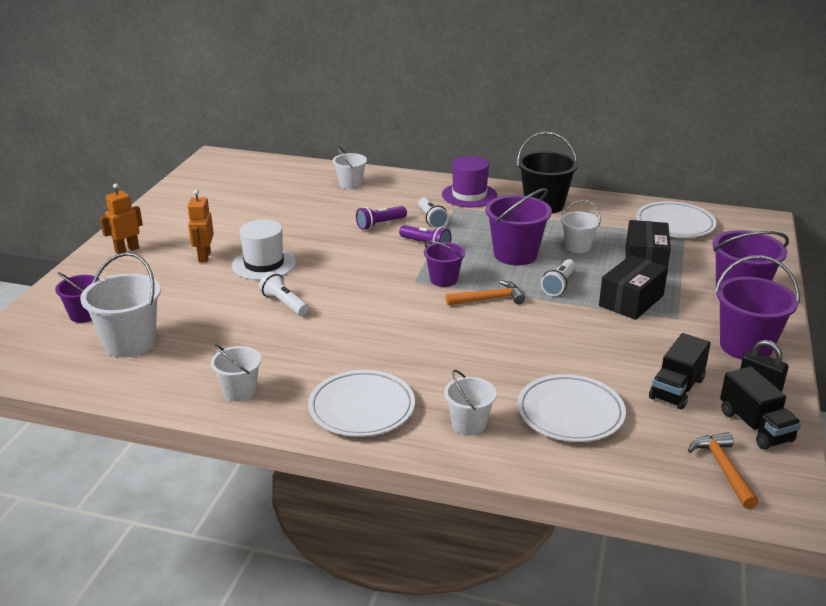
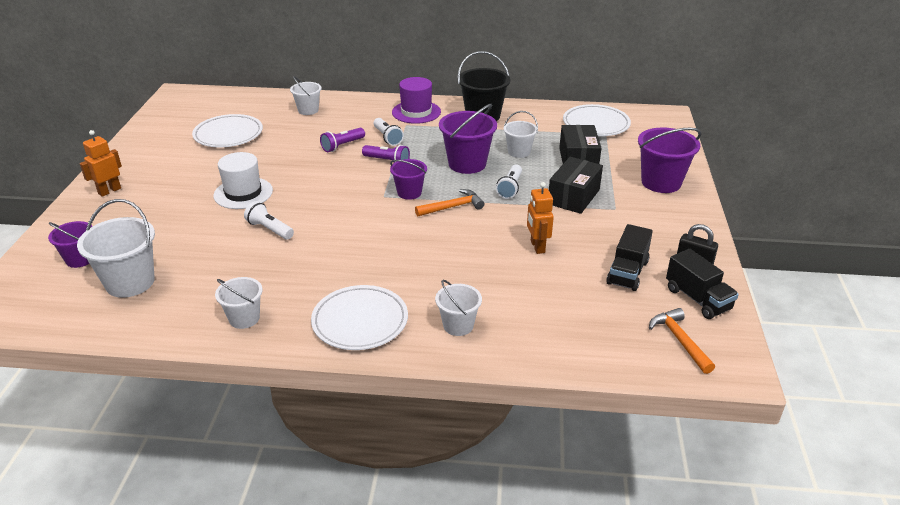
camera: 10 degrees left, 5 degrees up
orange robot [187,189,214,262] -> orange robot moved to [527,182,554,254]
white plate [517,374,626,442] -> white plate moved to [192,114,263,147]
purple bucket [715,255,800,360] -> none

